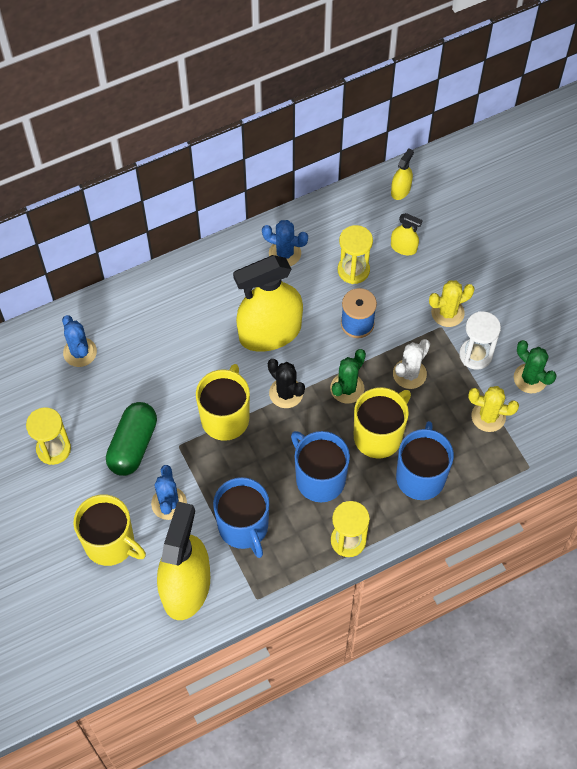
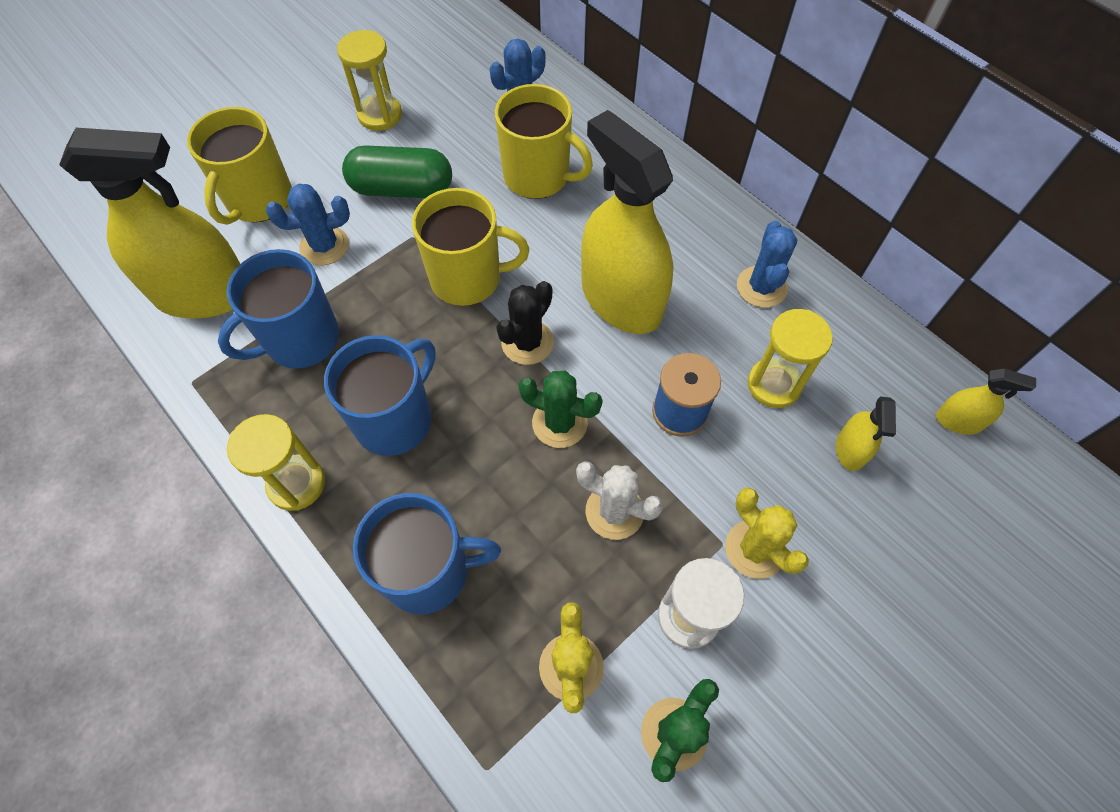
camera: 75 degrees right, 0 degrees up
yellow mug [354,387,411,459] -> yellow mug moved to [495,84,593,199]

